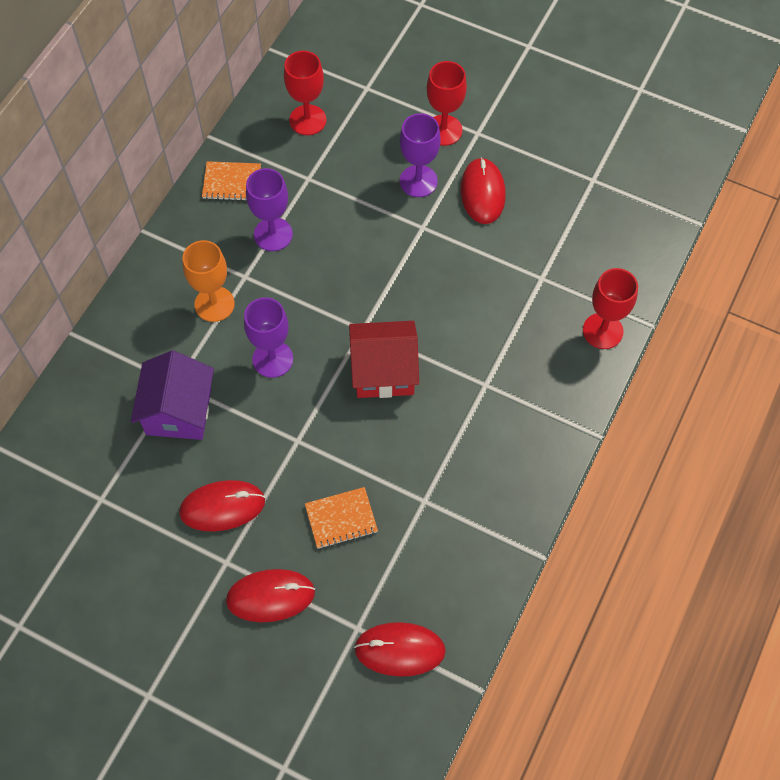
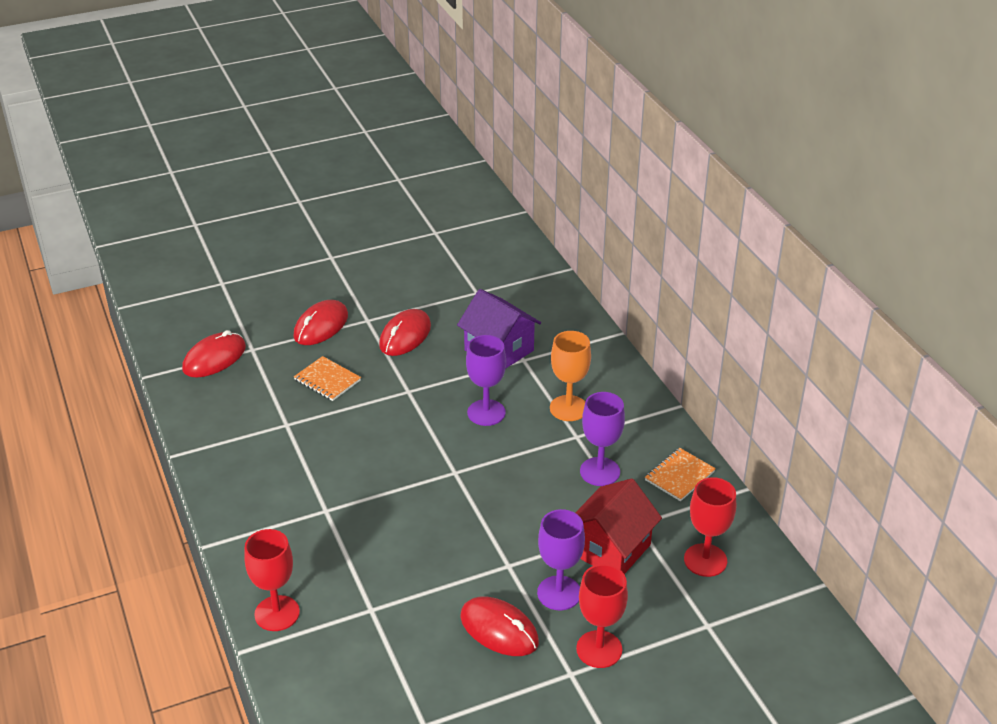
camera: 130 degrees right, 25 degrees down
orange notebook [305,487,378,549] -> orange notebook turned 75 degrees counterclockwise [294,356,361,401]
red house [349,321,419,398] -> red house moved to [575,478,662,574]

